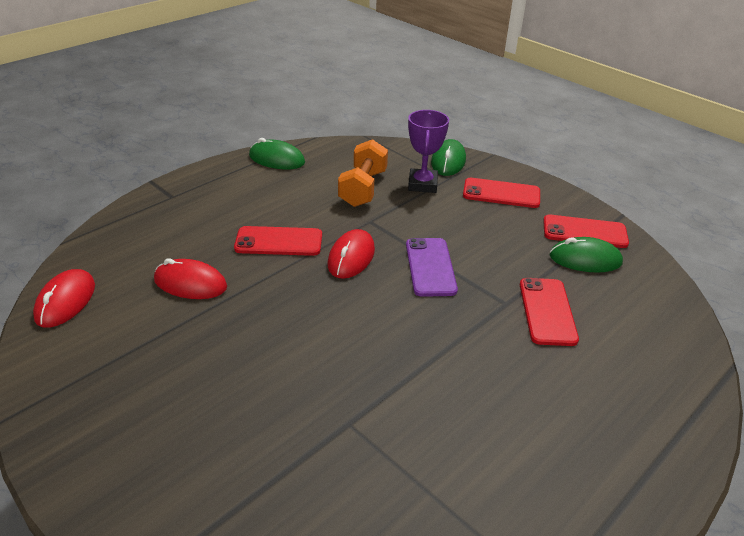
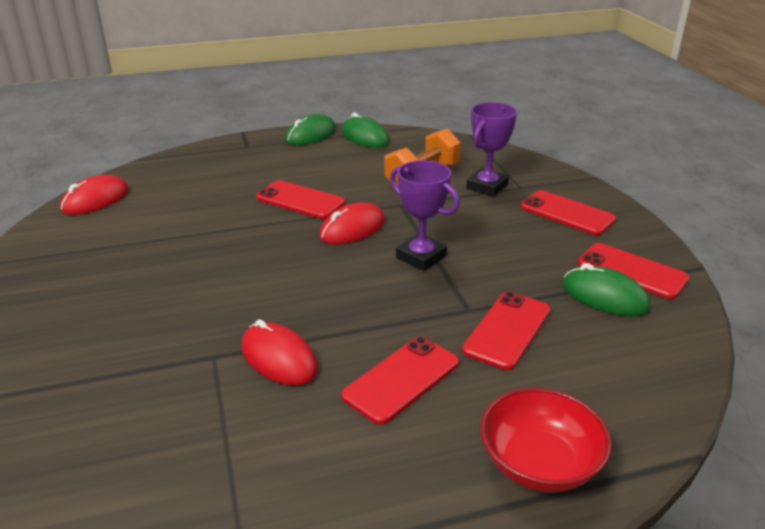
camera: 30 degrees right, 5 degrees down
red mouse [154,258,227,299] -> red mouse moved to [241,319,318,386]
purple phone [406,238,458,297] -> purple trophy [390,160,460,271]
green mouse [431,139,466,176] -> green mouse moved to [285,114,336,145]
none -> red phone [341,337,459,425]
none -> red bowl [480,387,611,492]

